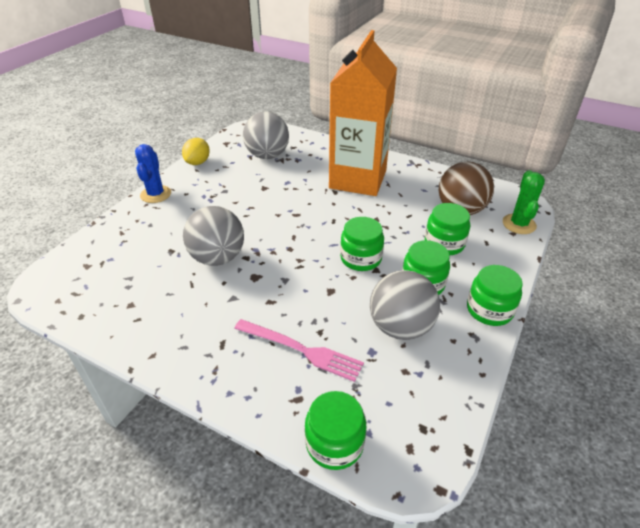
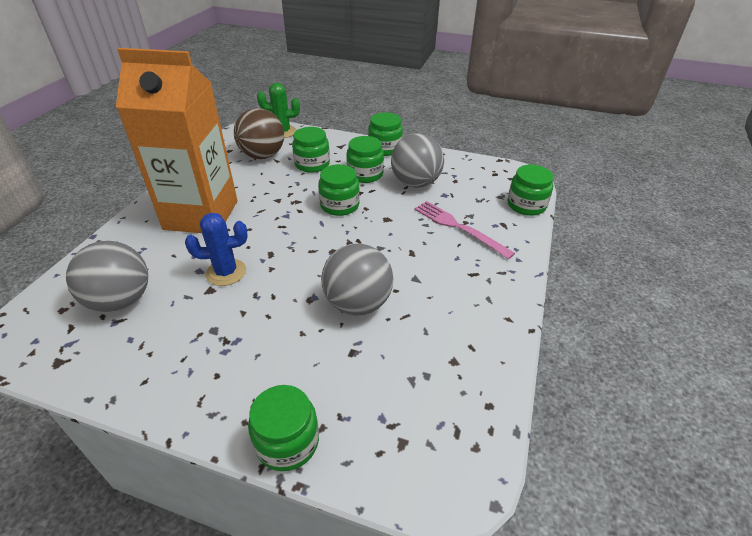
camera: 100 degrees left, 0 degrees up
blue cactus [135,144,171,203] -> blue cactus moved to [185,213,247,286]
yellow lemon [182,138,210,165] -> none
pink fork [234,319,364,382] -> pink fork turned 60 degrees counterclockwise [414,201,515,259]
none -> green jar [248,385,319,471]

